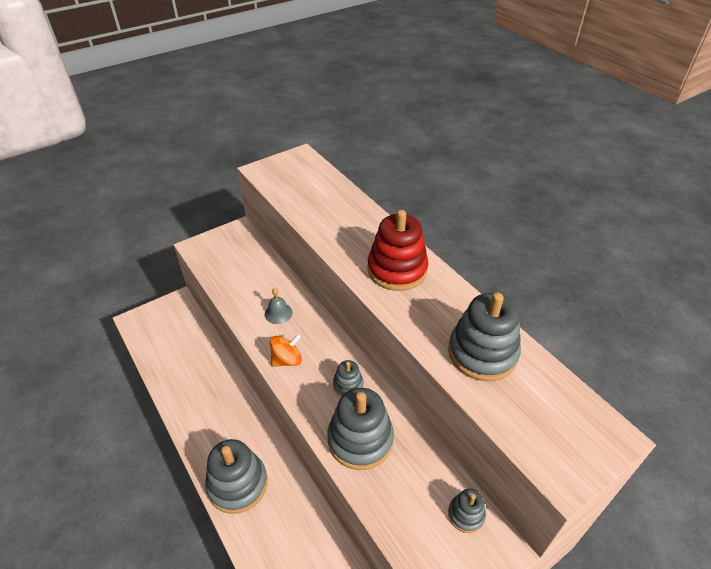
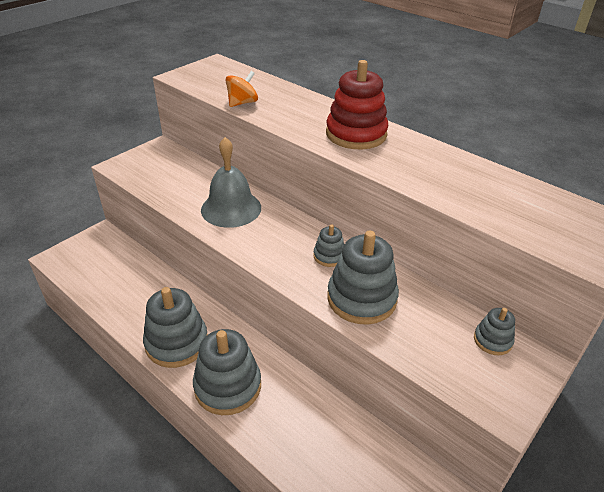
camera: 15 degrees left, 5 degrees down
grey bell [265,288,292,324] -> grey bell [201,137,261,228], size x2.02
orange spinning top [270,334,302,367] -> orange spinning top moved to [226,71,258,107]
grey stacking toy [448,293,521,381] -> grey stacking toy moved to [143,287,208,368]

